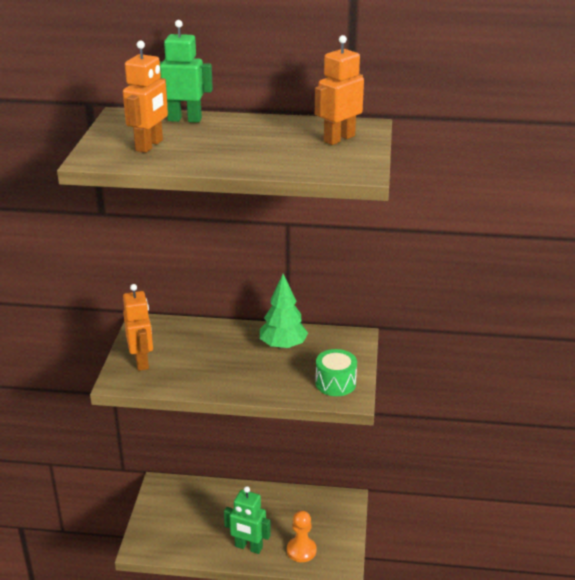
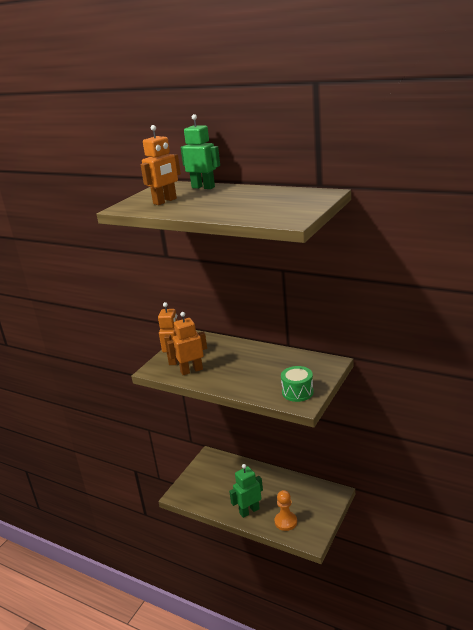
camera: 25 degrees right, 5 degrees down
green robot [224,486,271,554] -> green robot turned 105 degrees clockwise [229,464,263,518]
green tree [260,274,308,350] -> none
orange robot [315,35,364,145] -> orange robot moved to [167,312,207,375]

